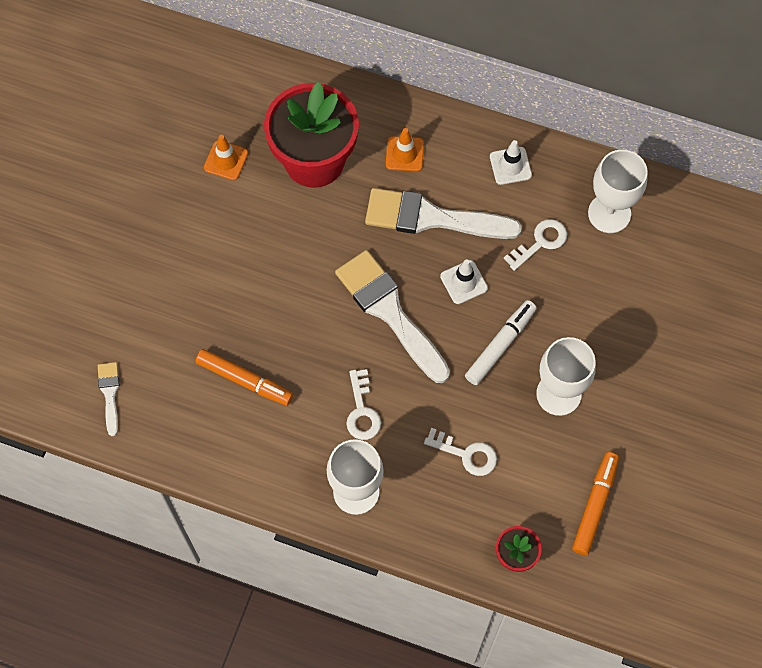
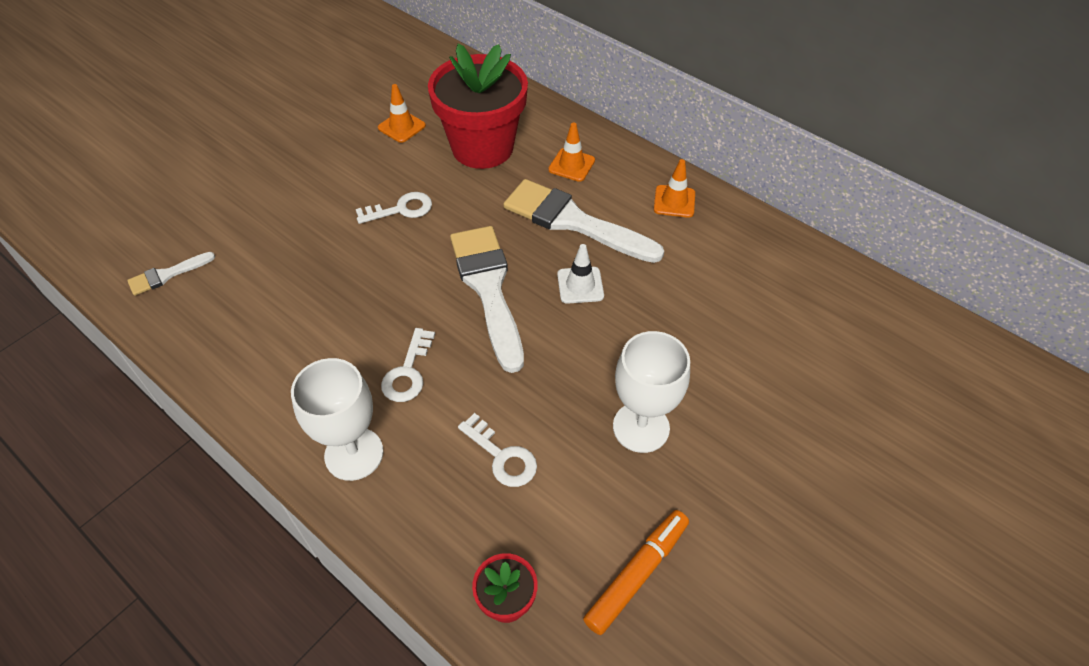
camera: 20 degrees right, 15 degrees down
white brush [98,362,120,436] -> white brush turned 135 degrees counterclockwise [127,252,215,296]
orange marker [195,349,293,406] -> none
white marker [465,300,537,385] -> none
white traffic cone [490,140,532,185] -> orange traffic cone [654,159,695,218]
white key [504,219,567,271] -> white key moved to [356,192,432,224]
white goblet [588,150,648,233] -> none

